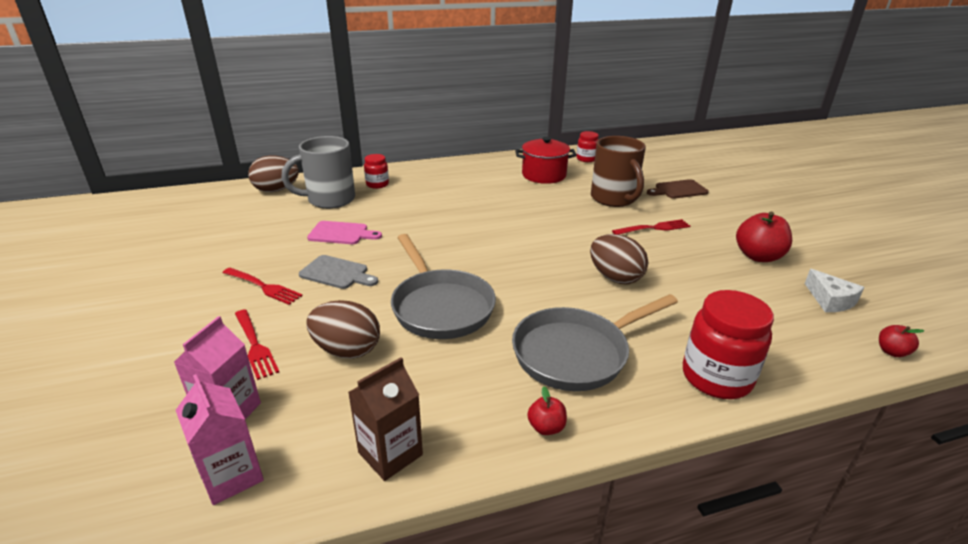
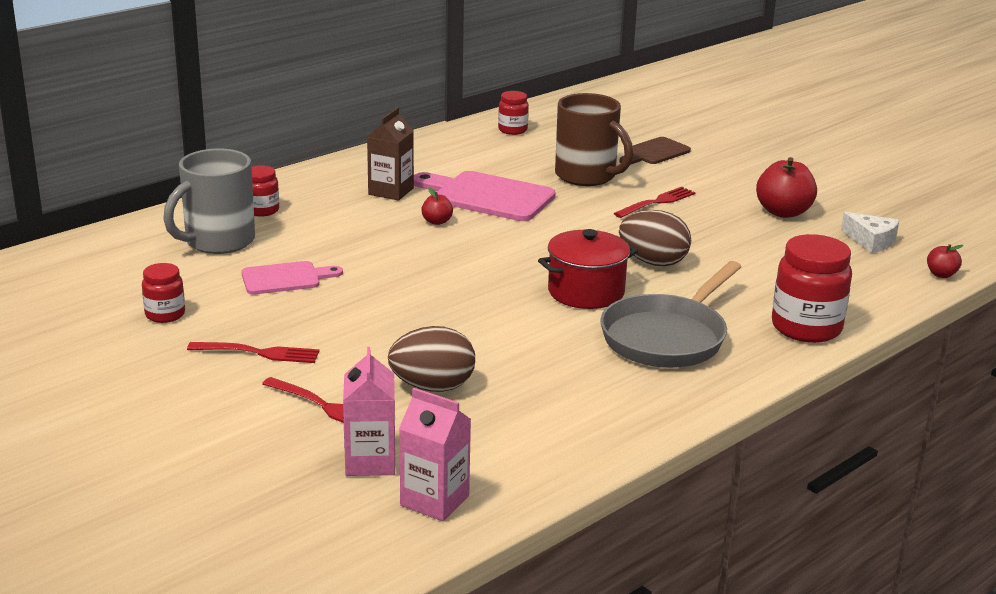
camera: 25 degrees left, 5 degrees down
brown egg [248,156,299,192] -> none
grey cutting board [299,255,378,289] -> none
brown carton [348,357,423,481] -> brown carton moved to [367,107,414,201]
grey pan [391,234,496,339] -> none
red pot [515,137,577,184] -> red pot moved to [538,229,638,309]
red apple [527,387,567,435] -> red apple moved to [421,188,453,225]
none -> red jar [142,263,185,323]
none -> pink cutting board [414,171,556,221]

